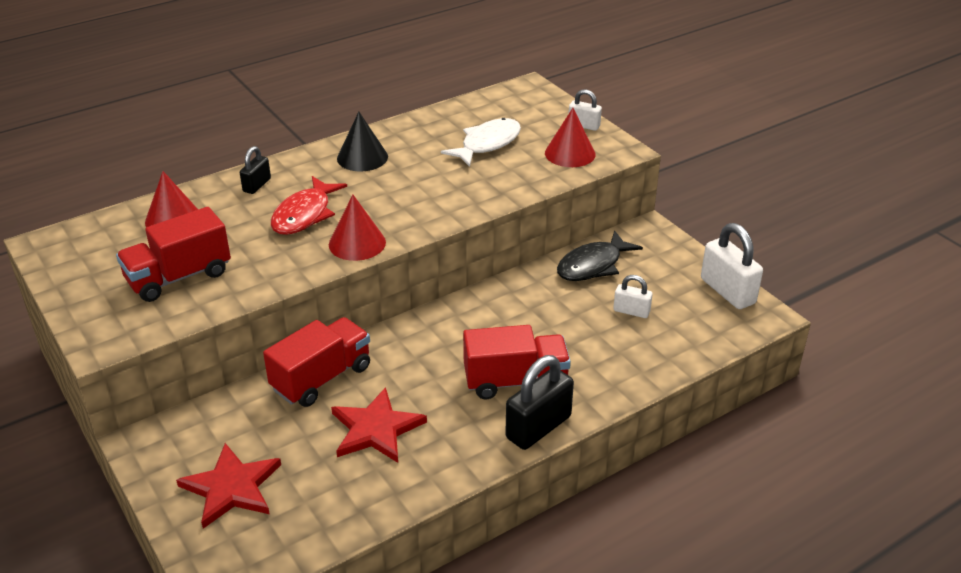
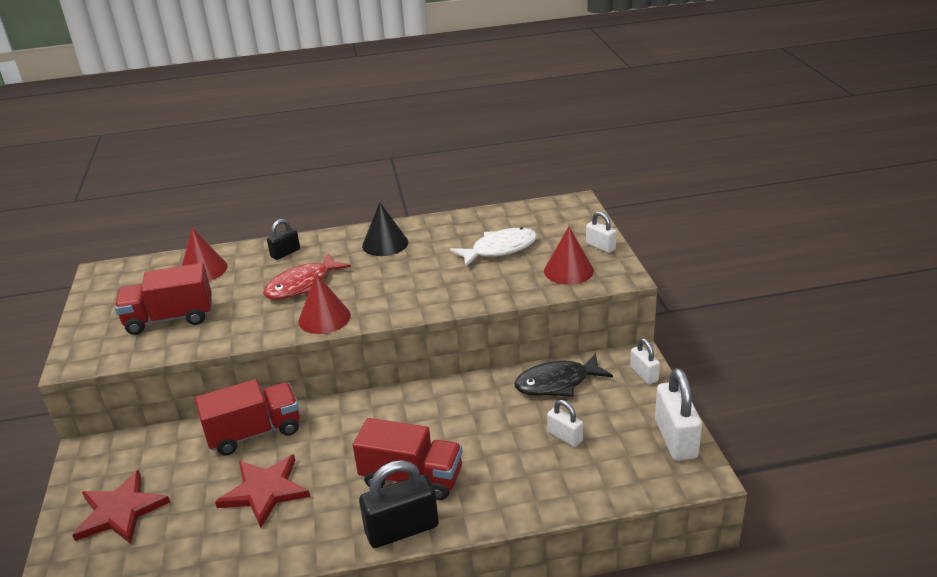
camera: 25 degrees right, 5 degrees down
none -> white padlock [630,338,660,384]

